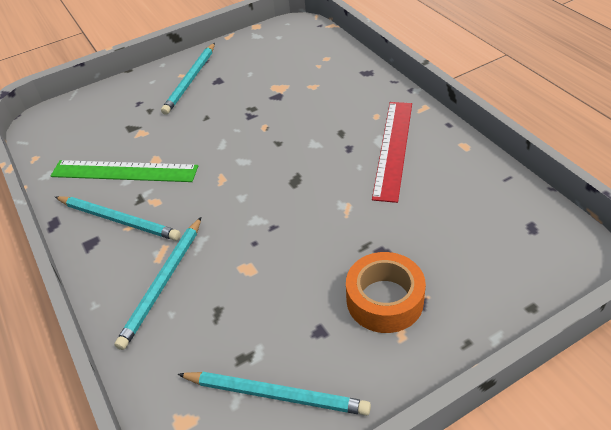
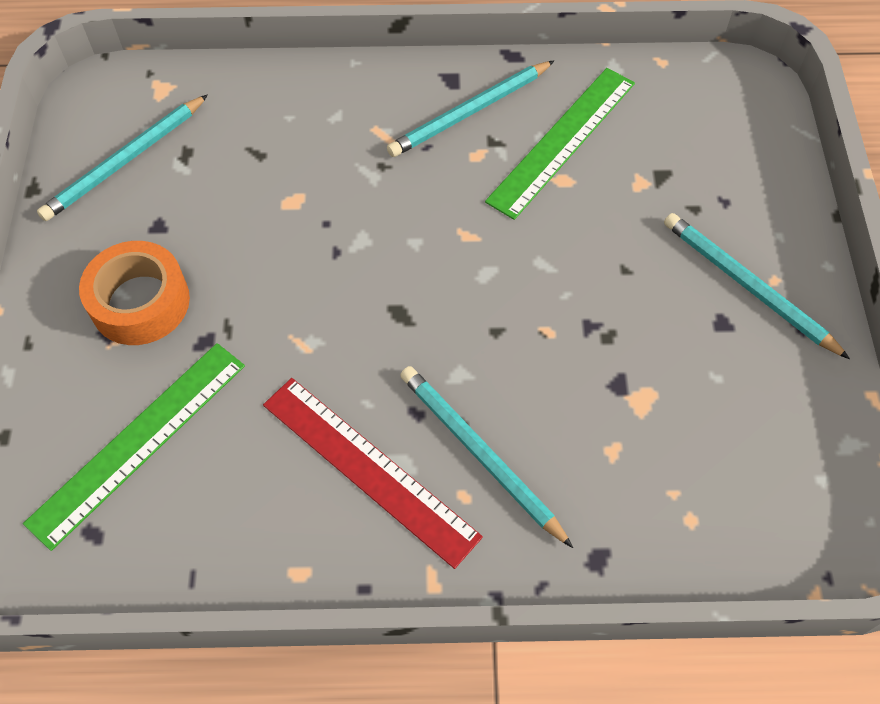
camera: 115 degrees right, 15 degrees up
turquoise pencil [114,217,201,350] -> turquoise pencil moved to [400,366,573,548]
none -> green ruler [23,343,245,551]

